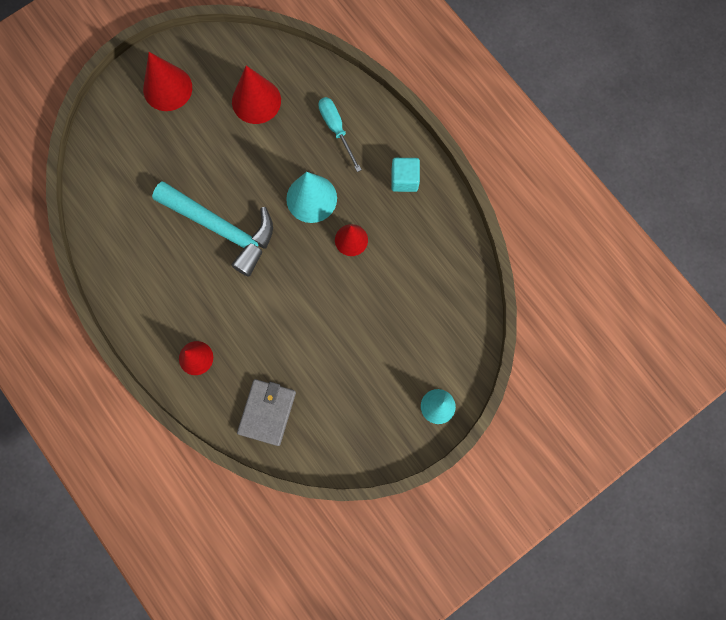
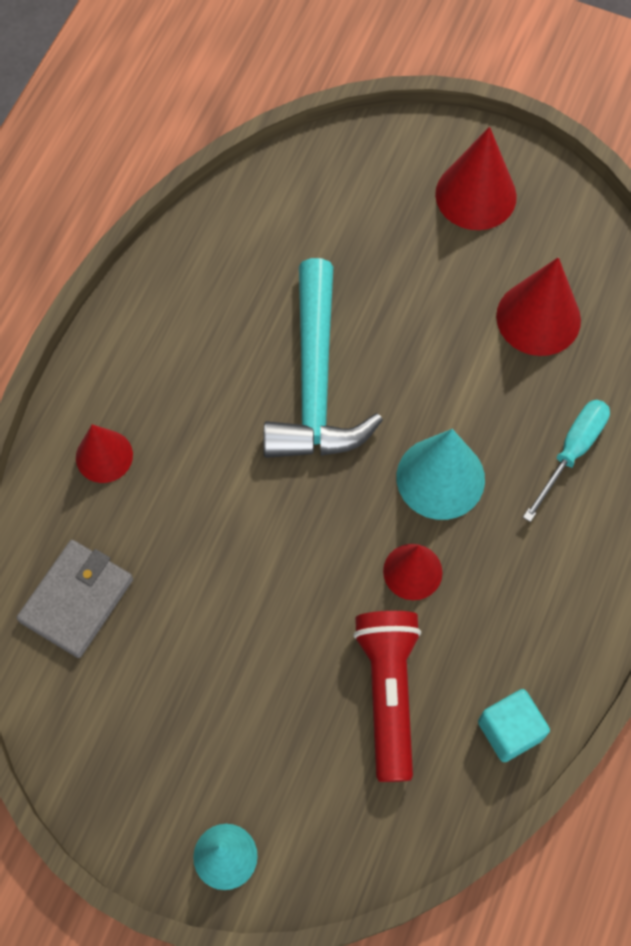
camera: 60 degrees right, 10 degrees down
grey wallet [237,379,296,446] -> grey wallet turned 45 degrees counterclockwise [16,540,133,658]
turquoise cube [391,158,420,192] -> turquoise cube moved to [478,689,550,762]
none -> red flashlight [353,611,421,782]

